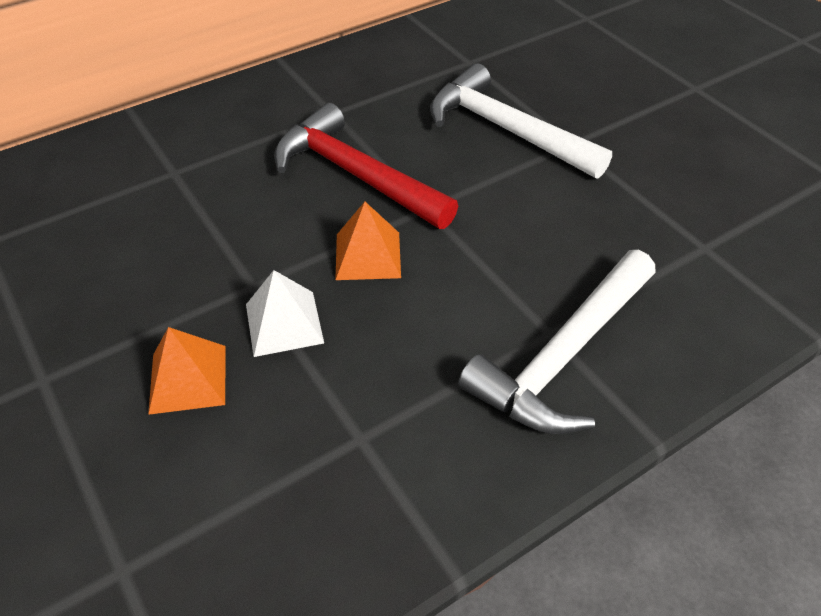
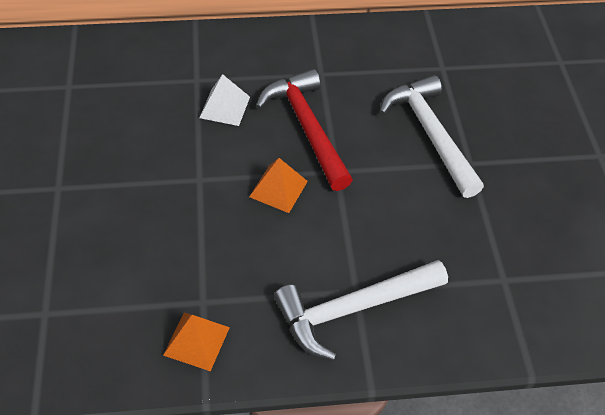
camera: 25 degrees right, 5 degrees up
orange pyramid [148,327,226,415] -> orange pyramid moved to [163,312,230,371]
white pyramid [246,270,324,357] -> white pyramid moved to [200,74,250,126]

